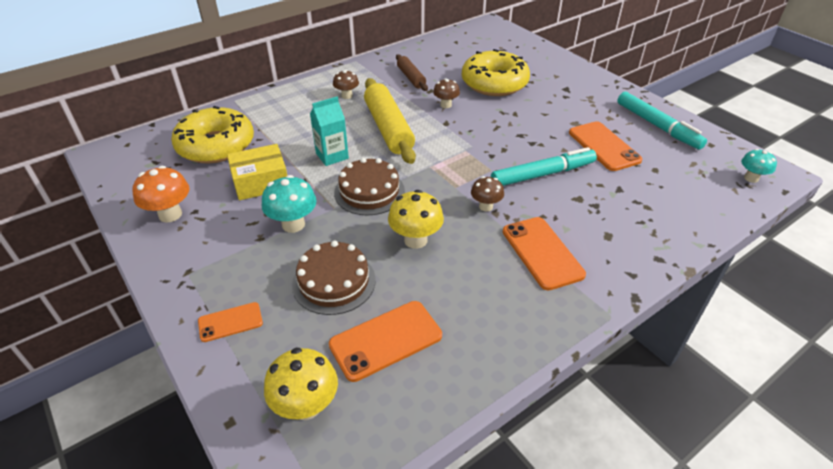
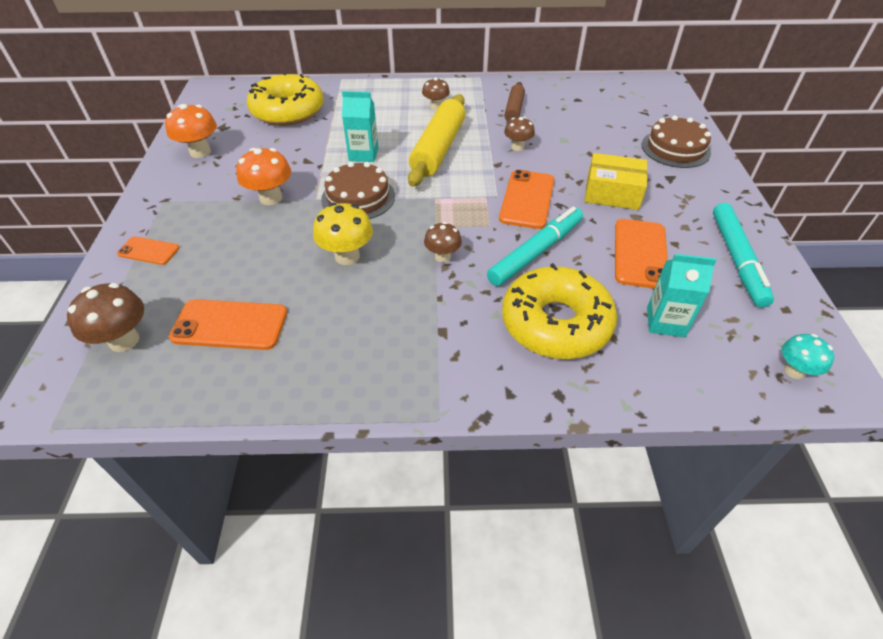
camera: 35 degrees right, 5 degrees up
yellow box [227,144,287,200] -> yellow box moved to [584,153,648,210]
turquoise mushroom [262,175,317,233] -> orange mushroom [236,148,291,205]
yellow mushroom [264,347,338,420] -> brown mushroom [67,283,144,352]
brown cake [292,240,376,315] -> brown cake moved to [642,115,711,168]
yellow donut [462,49,530,96] -> yellow donut moved to [502,263,617,359]
turquoise marker [491,147,597,186] -> turquoise marker turned 60 degrees counterclockwise [487,207,583,286]
orange phone [503,217,586,291] -> orange phone moved to [499,170,554,229]
none -> turquoise carton [647,254,716,337]

